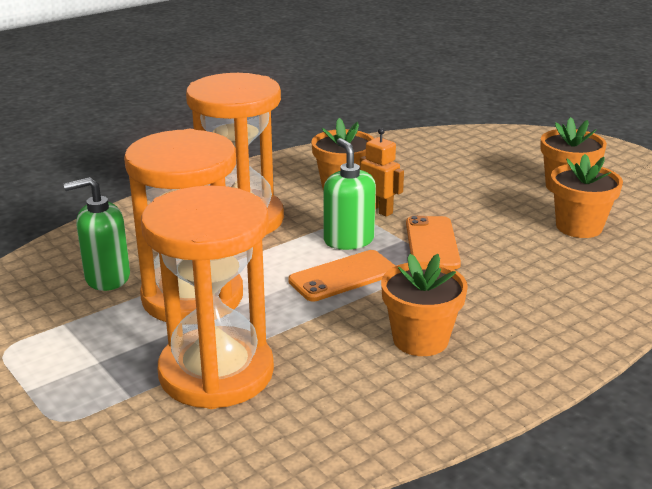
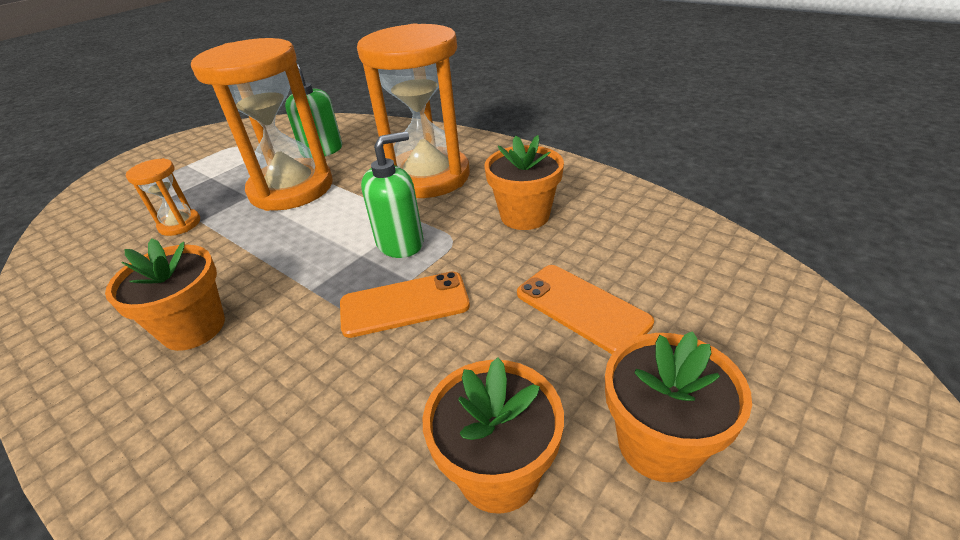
camera: 80 degrees right, 10 degrees up
orange hourglass [141,185,274,409] -> orange hourglass [126,158,200,236], size x0.45
orange phone [288,250,395,302] -> orange phone moved to [517,265,654,354]
orange robot [360,128,404,217] -> none

